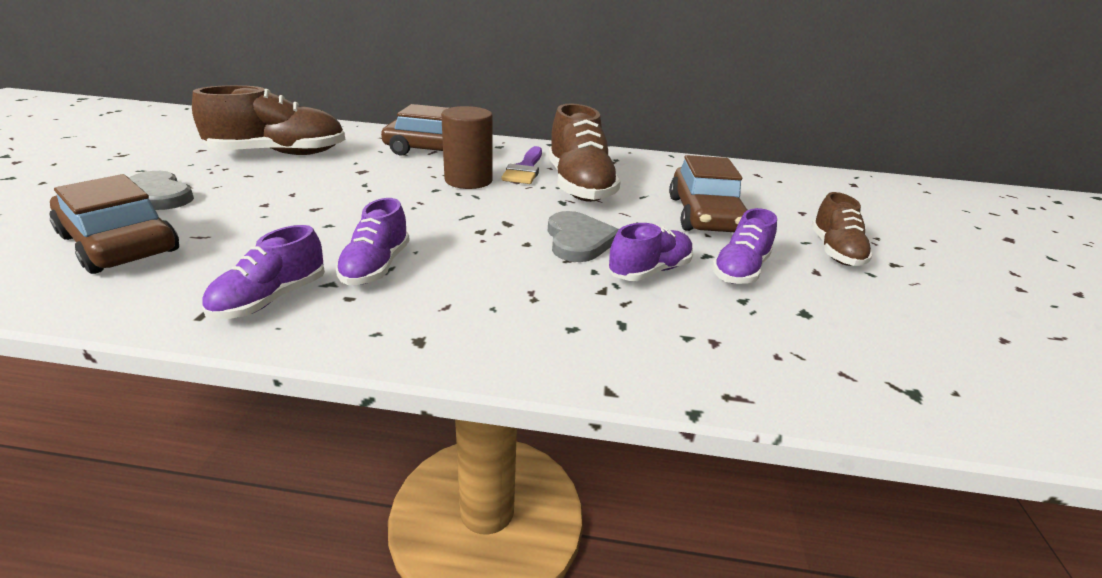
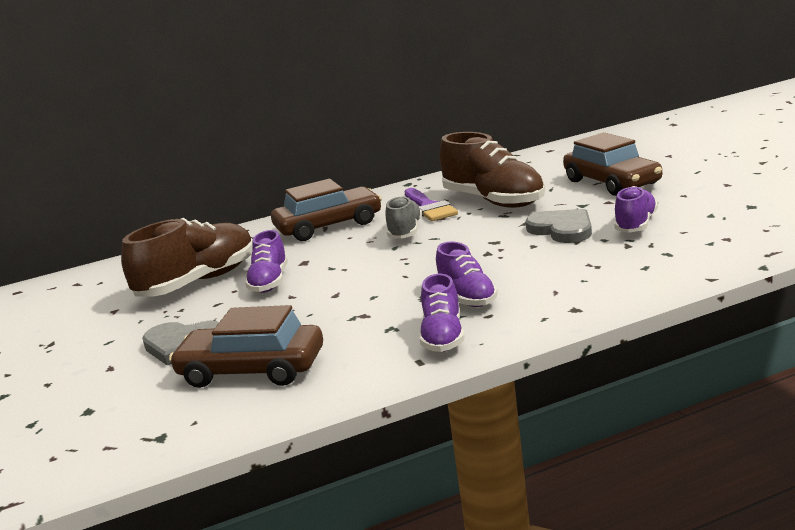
camera: 25 degrees left, 10 degrees down
brown cylinder [441,106,493,189] -> grey shoe [386,196,422,239]
purple shoe [712,208,777,284] -> purple shoe moved to [245,230,288,293]
brown shoe [811,192,873,266] -> none

